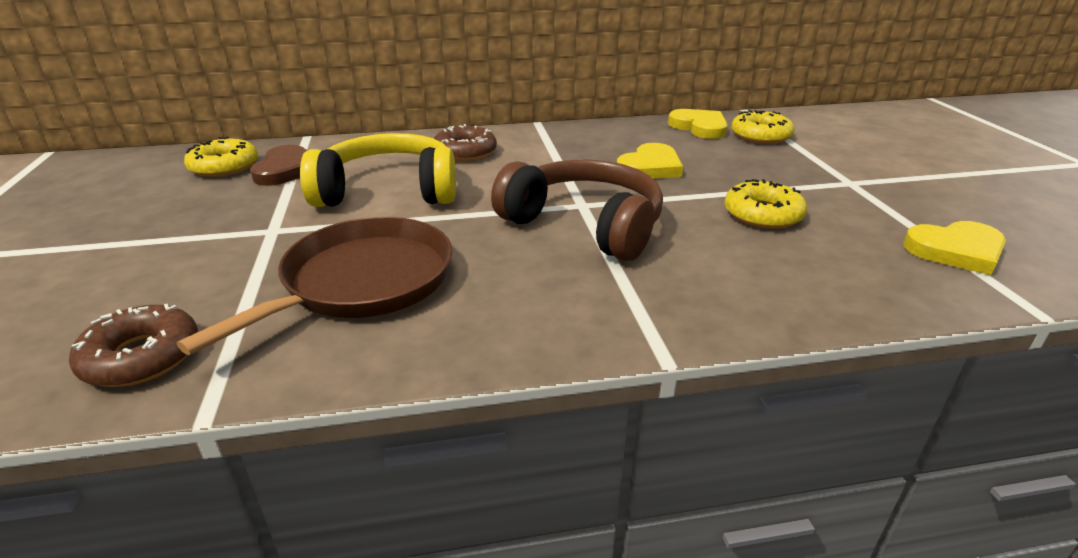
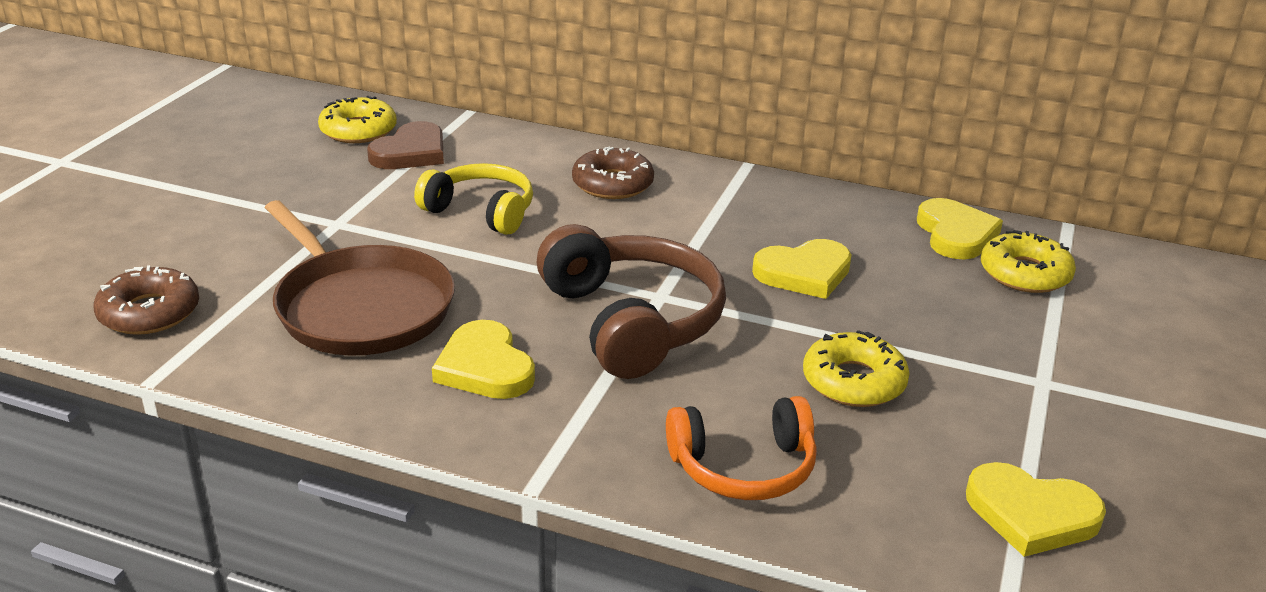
camera: 30 degrees right, 0 degrees up
brown pan [177,217,453,355] -> brown pan turned 75 degrees clockwise [265,200,455,356]
yellow headphones [300,133,456,207] -> yellow headphones [414,163,533,235], size x0.66
none -> yellow heart [432,320,535,399]
none -> orange headphones [666,396,817,500]

